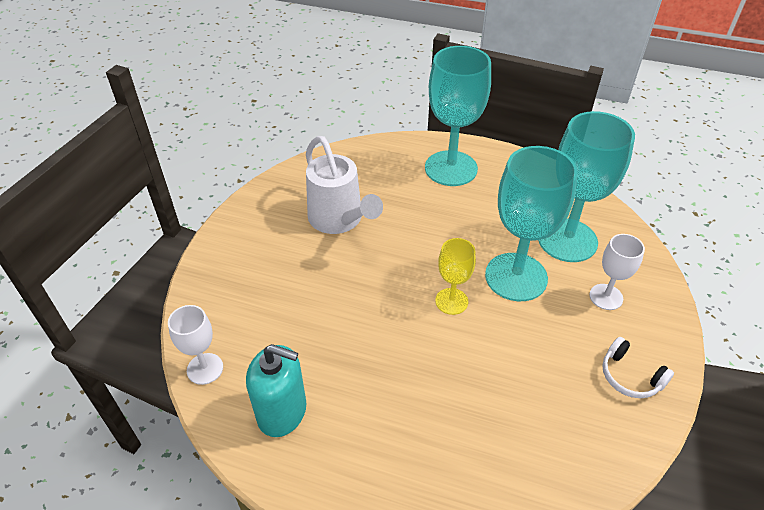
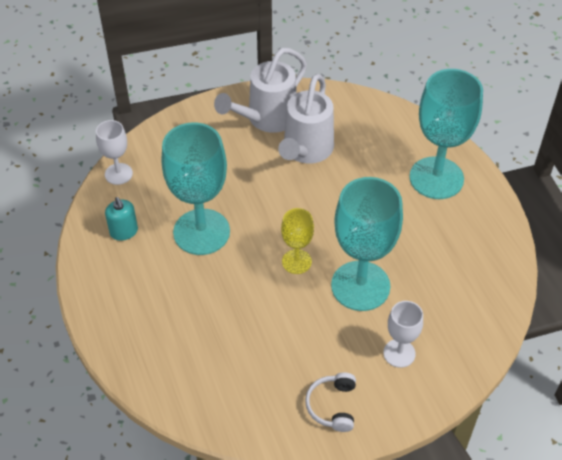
camera: 50 degrees right, 5 degrees up
turquoise soap dispenser [246,344,307,437] -> turquoise soap dispenser [105,197,138,241], size x0.62
turquoise goblet [538,111,635,262] -> turquoise goblet moved to [161,122,230,255]
none -> white watering can [214,48,307,133]

